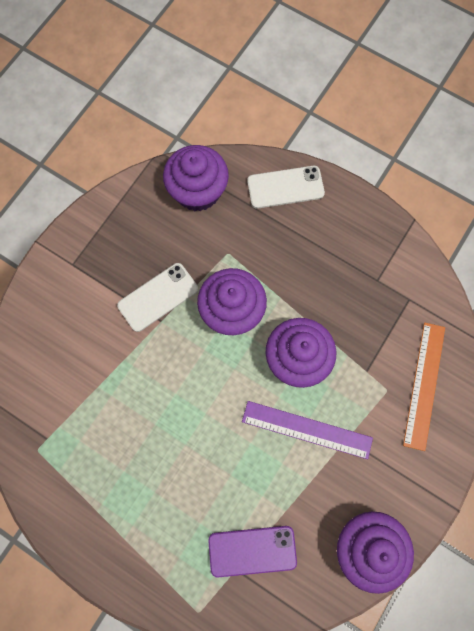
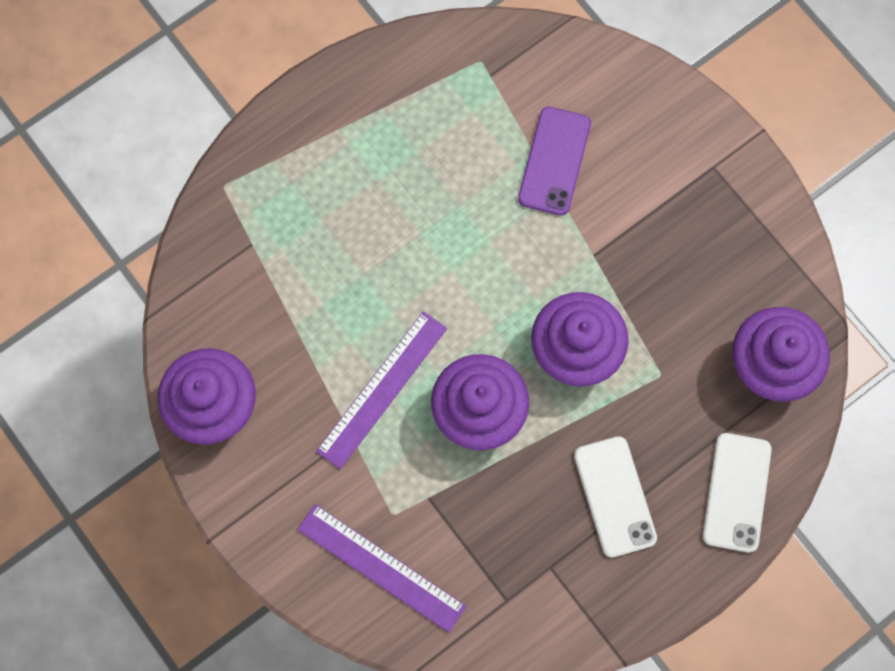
camera: 110 degrees right, 0 degrees up
white phone [117,263,198,332] -> white phone moved to [574,436,657,558]
purple phone [208,526,297,577] -> purple phone moved to [518,107,591,215]
orange ruler [403,323,445,451] -> purple ruler [297,504,466,633]

